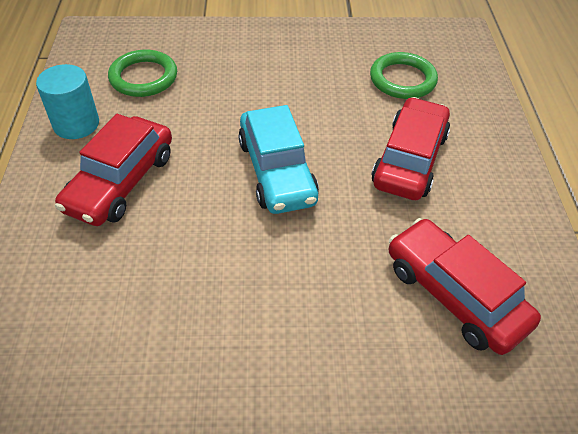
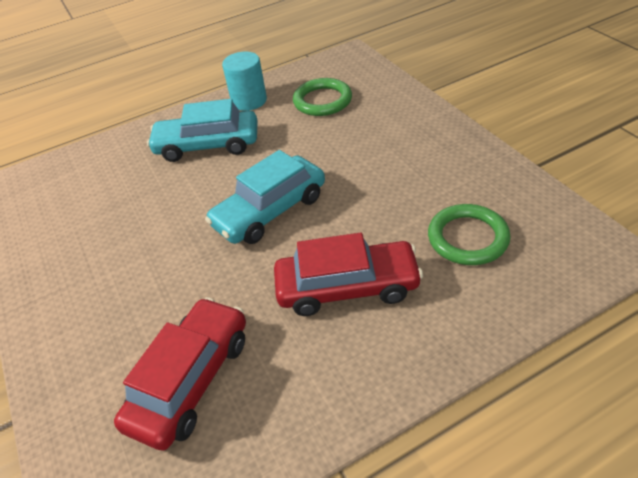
camera: 70 degrees right, 5 degrees down
red car [55,114,172,226] -> turquoise car [147,99,258,162]

